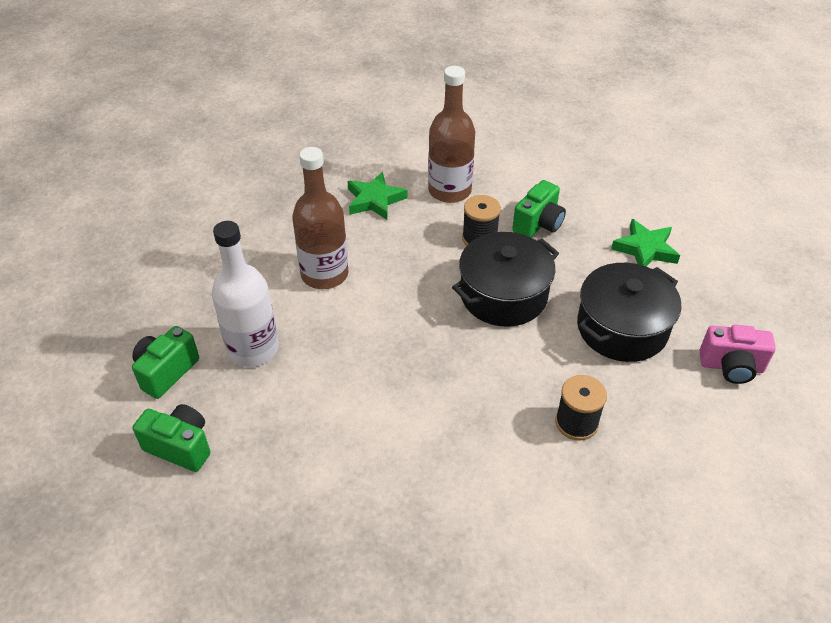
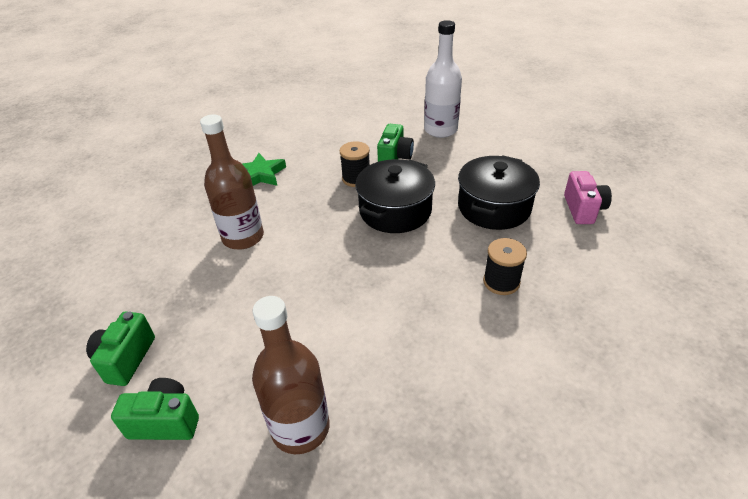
camera: 20 degrees left, 5 degrees down
white bottle [212,221,279,367] -> white bottle moved to [424,20,462,138]
brown bottle [428,66,475,203] -> brown bottle moved to [252,296,330,454]
green star [611,219,680,267] -> none
pink camera [700,324,776,384] -> pink camera turned 75 degrees counterclockwise [564,171,612,224]

